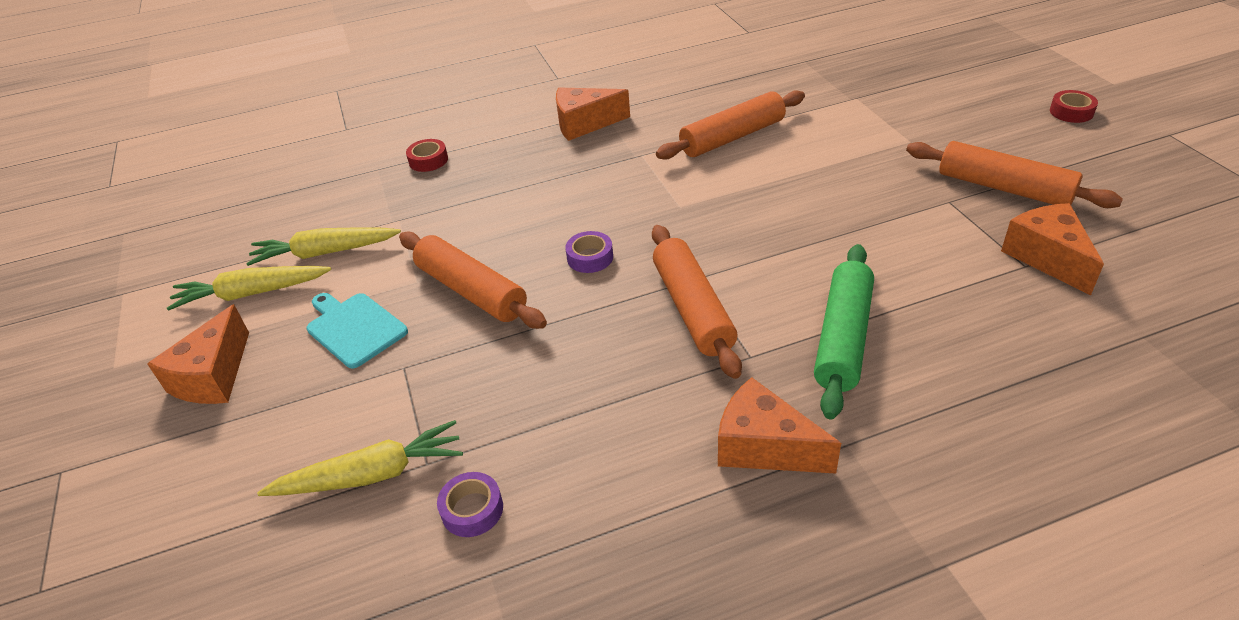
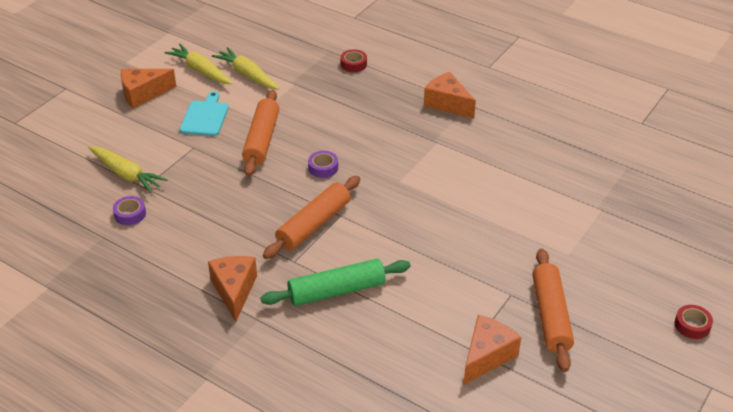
camera: 50 degrees right, 0 degrees up
orange rolling pin [656,90,805,160] -> none

